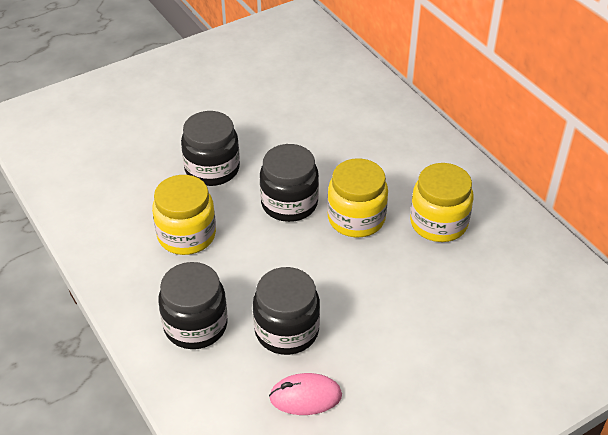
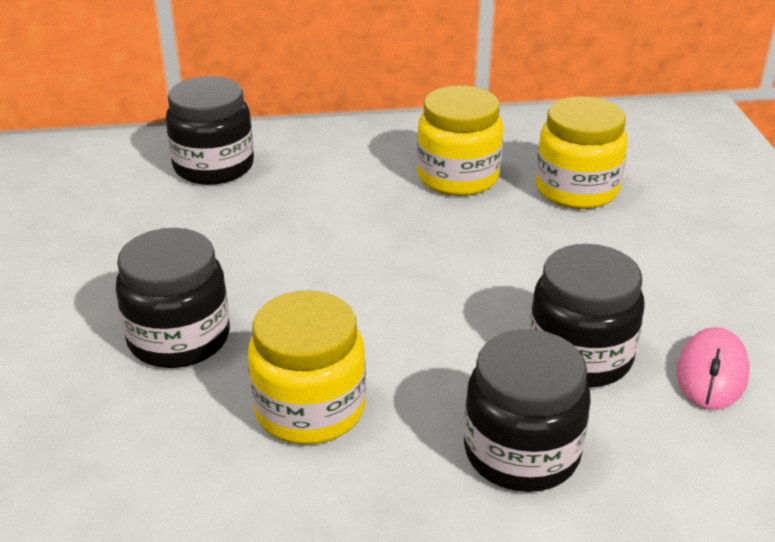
camera: 65 degrees left, 10 degrees down
black jar [260,144,319,222] -> black jar moved to [166,76,254,185]
yellow jar [327,158,388,237] -> yellow jar moved to [536,96,628,209]

